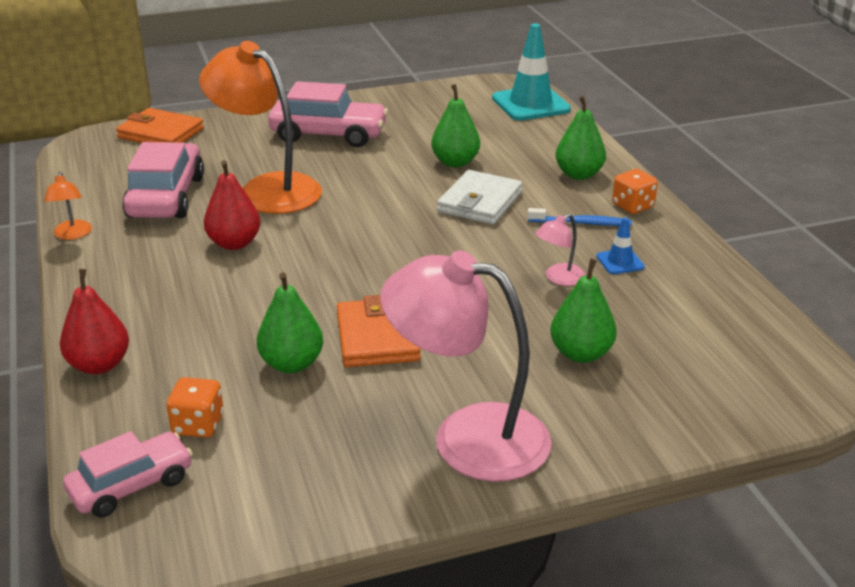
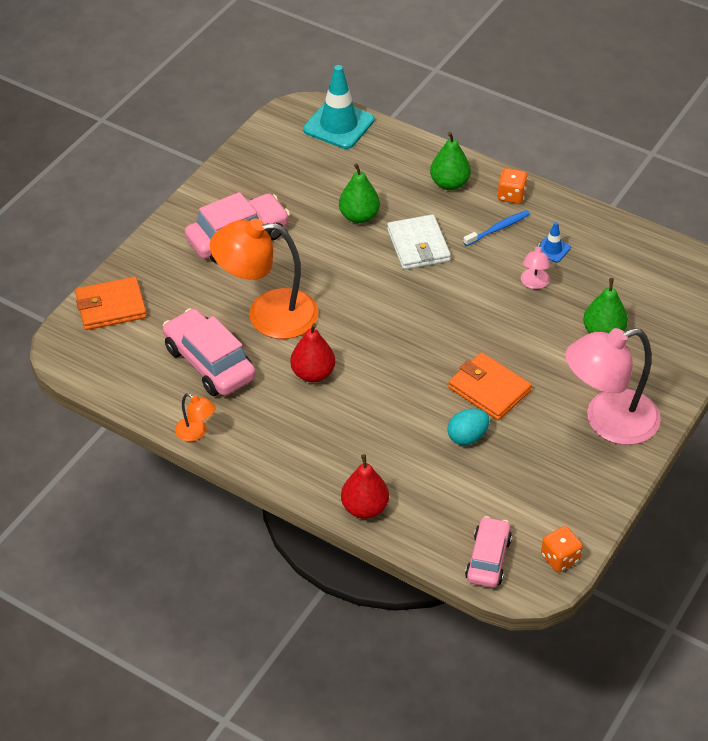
camera: 40 degrees left, 15 degrees up
orange dice [166,377,224,438] -> orange dice moved to [541,526,583,572]
green pear [257,272,323,373] -> turquoise egg [447,408,489,445]

